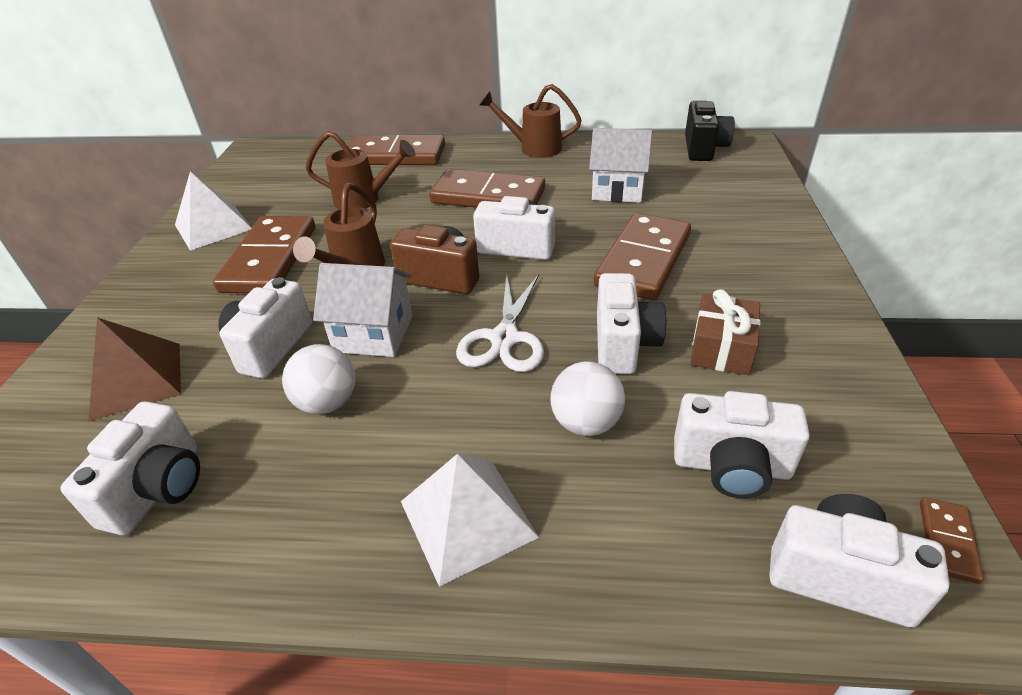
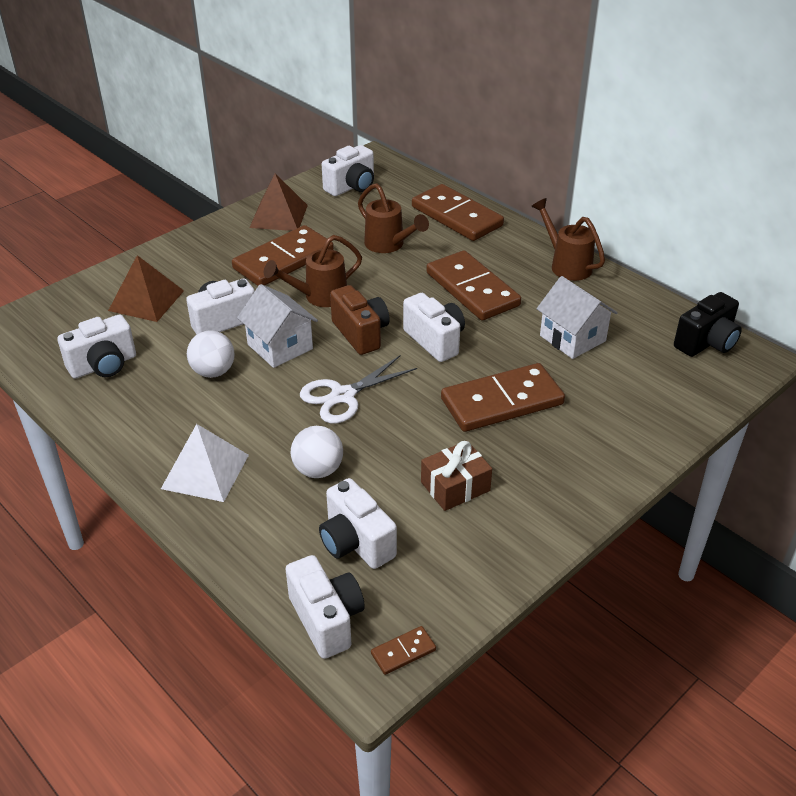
camera: 40 degrees right, 0 degrees up
white pyramid [175,171,252,251] -> brown pyramid [249,173,308,231]
white camera [597,273,666,374] -> white camera moved to [322,145,374,196]

